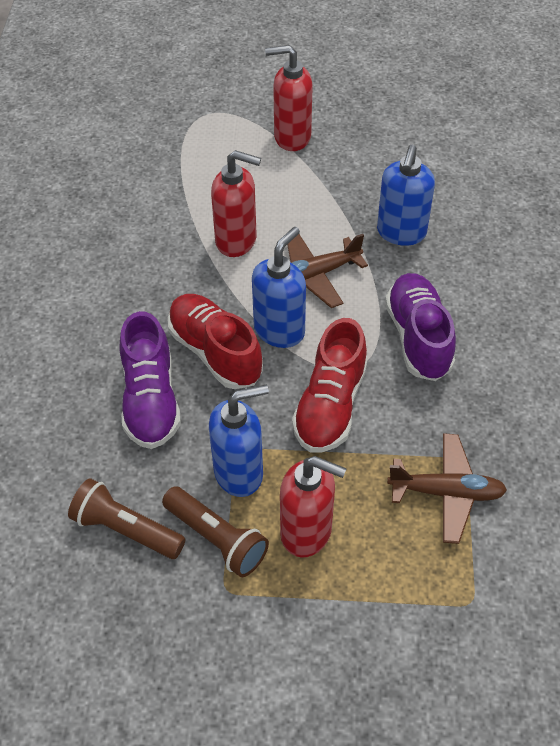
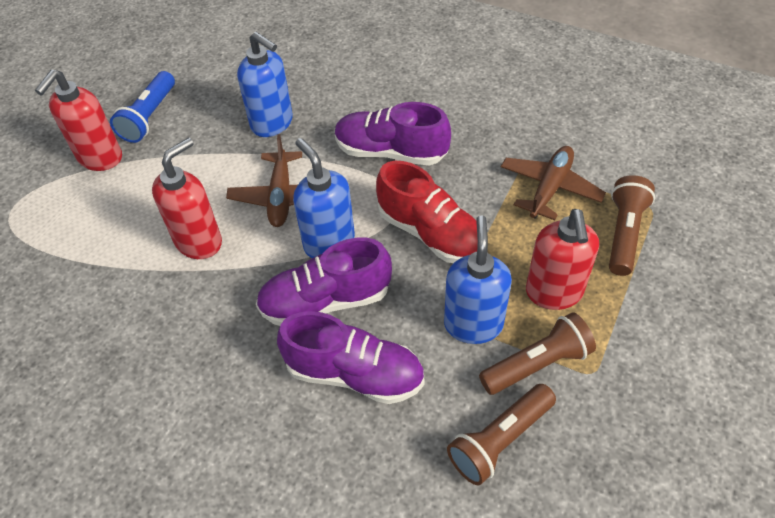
camera: 65 degrees left, 0 degrees up
red shoe [168,294,263,389] -> purple shoe [256,238,392,326]
red soap dispenser [280,456,347,558] -> red soap dispenser turned 135 degrees clockwise [526,209,599,310]
none -> blue flashlight [110,71,175,143]
none -> brown flashlight [609,175,655,276]

